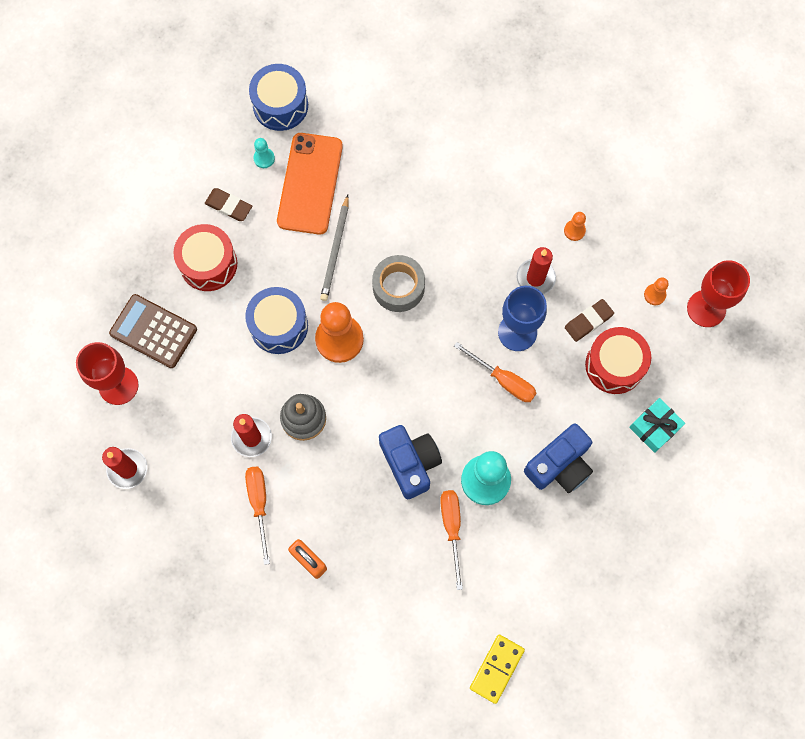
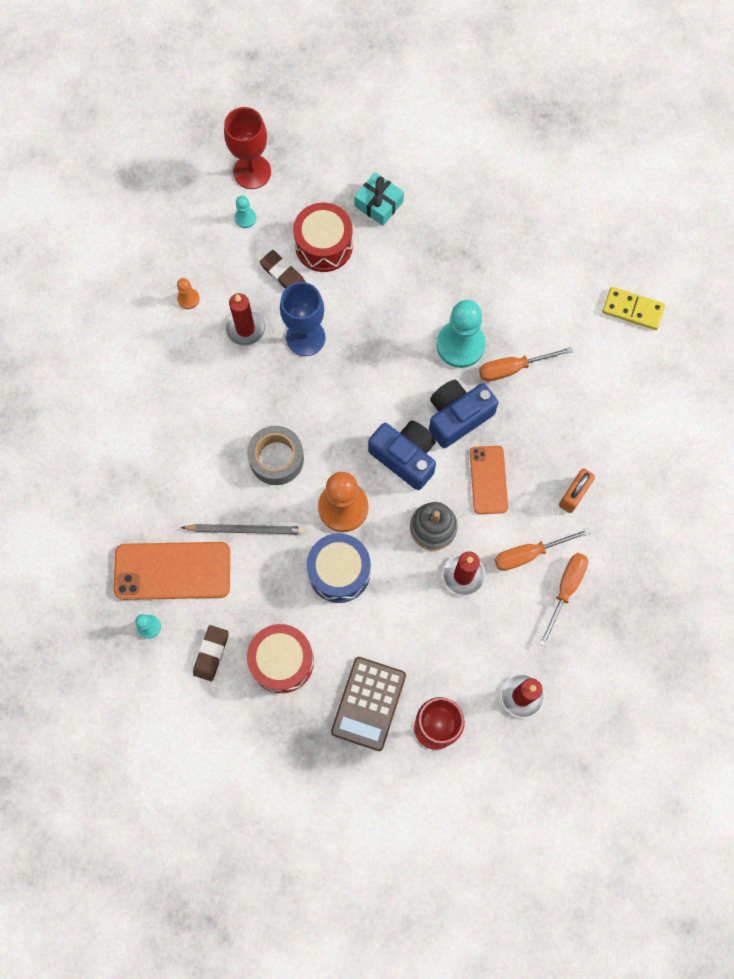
camera: 100 degrees left, 0 degrees up
blue drum [249,64,308,131] -> none
orange screwdriver [454,342,536,402] -> orange screwdriver moved to [539,553,588,647]
blue camera [524,424,593,493] -> blue camera moved to [368,421,436,490]
orange pawn [644,278,669,305] -> turquoise pawn [235,196,256,228]
none -> orange phone [470,446,508,514]

